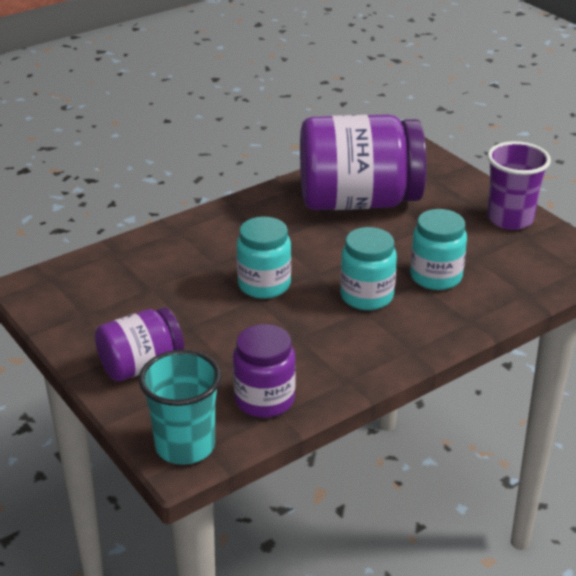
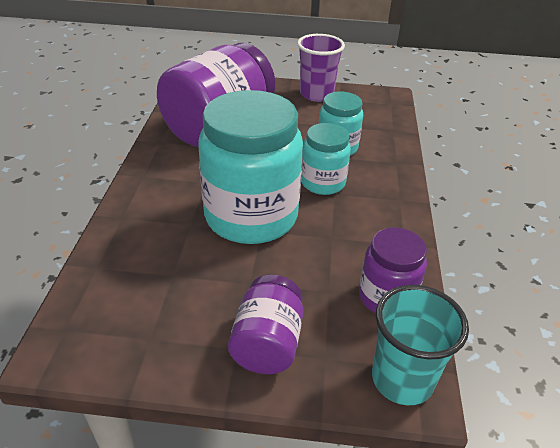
camera: 50 degrees left, 5 degrees up
turquoise jar [237,217,291,299] -> turquoise jar [198,90,303,244], size x1.90

